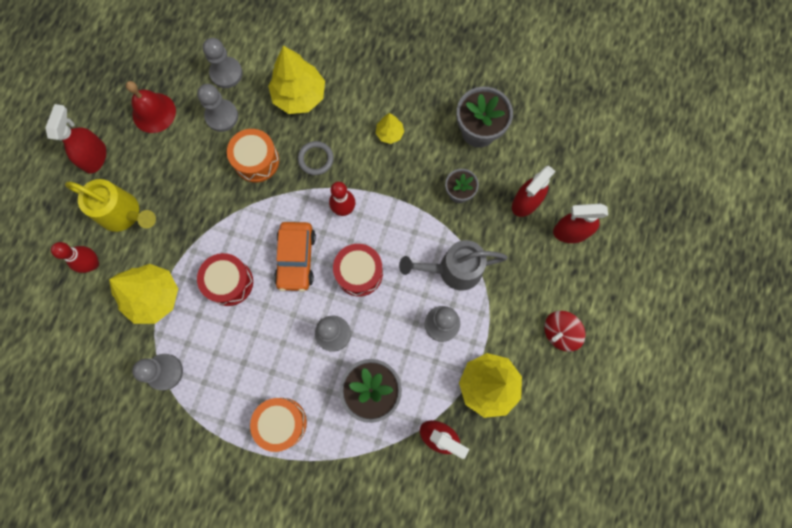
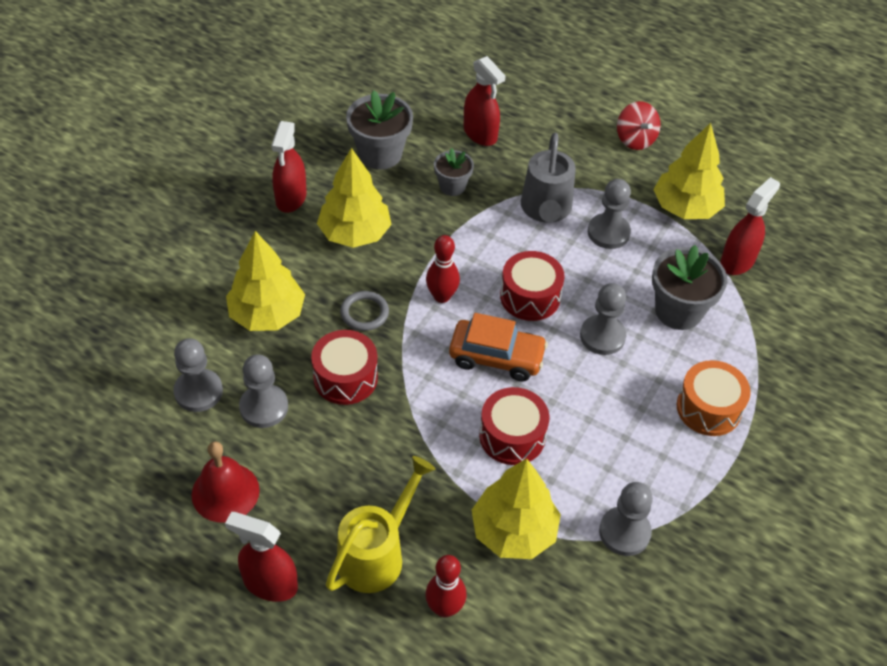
camera: 80 degrees left, 25 degrees down
orange drum [227,129,279,183] -> red drum [311,330,378,405]
yellow tree [376,113,404,144] -> yellow tree [317,148,392,248], size x1.98
red spray bottle [553,204,608,243] -> red spray bottle moved to [271,121,306,213]

